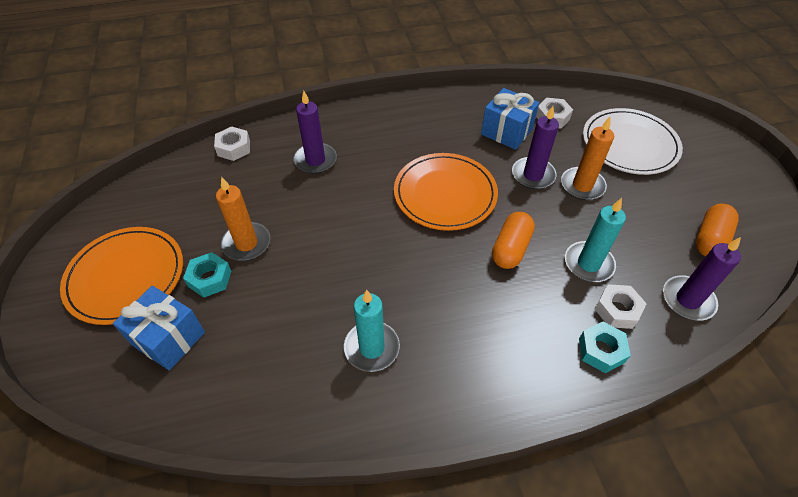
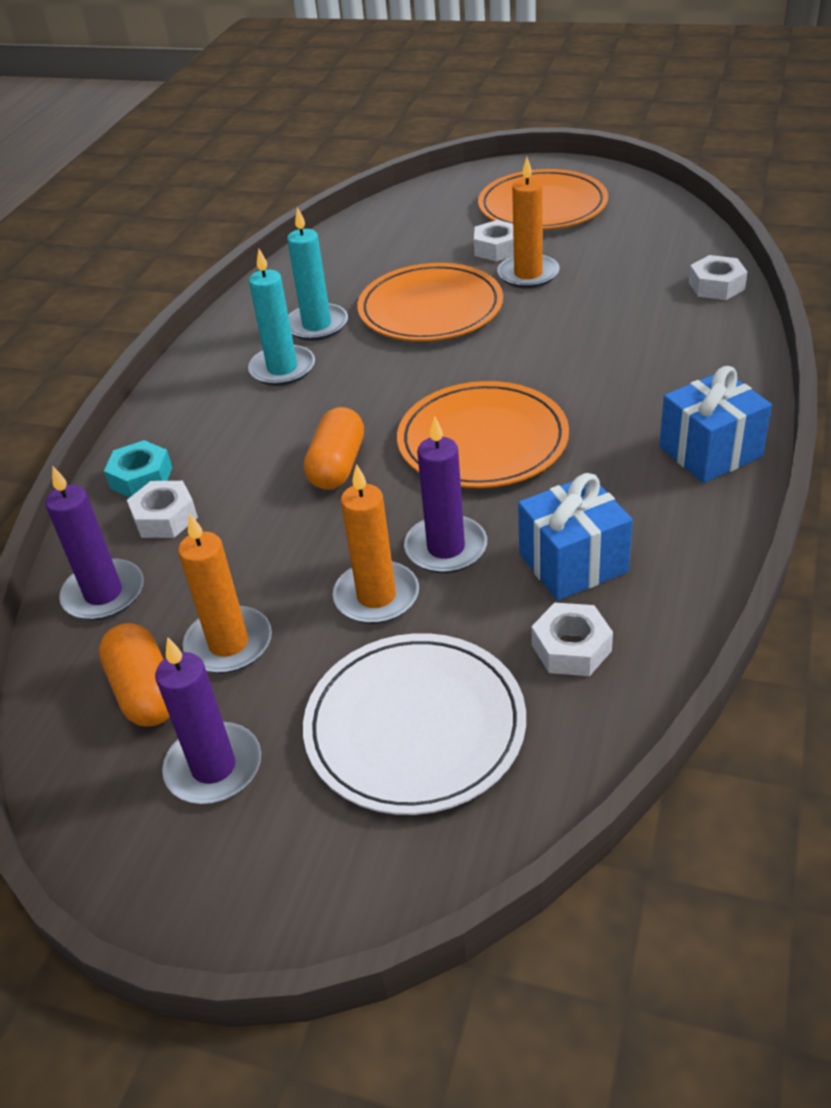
camera: 125 degrees right, 10 degrees down
blue gift [113,286,205,371] -> blue gift moved to [659,366,772,483]
turquoise nut [183,252,231,298] -> white nut [474,220,514,262]
purple candle [294,91,337,174] -> purple candle moved to [155,637,261,804]
orange capsule [492,212,535,269] -> orange capsule turned 45 degrees clockwise [304,407,364,490]
turquoise candle [565,198,626,282] -> turquoise candle moved to [248,249,315,386]
none -> orange candle [178,513,272,674]
none -> orange plate [357,263,503,341]

